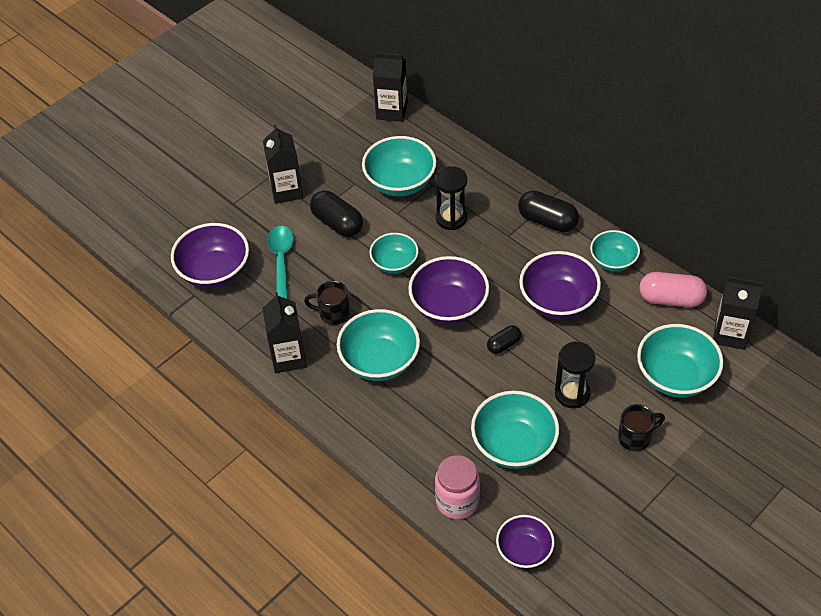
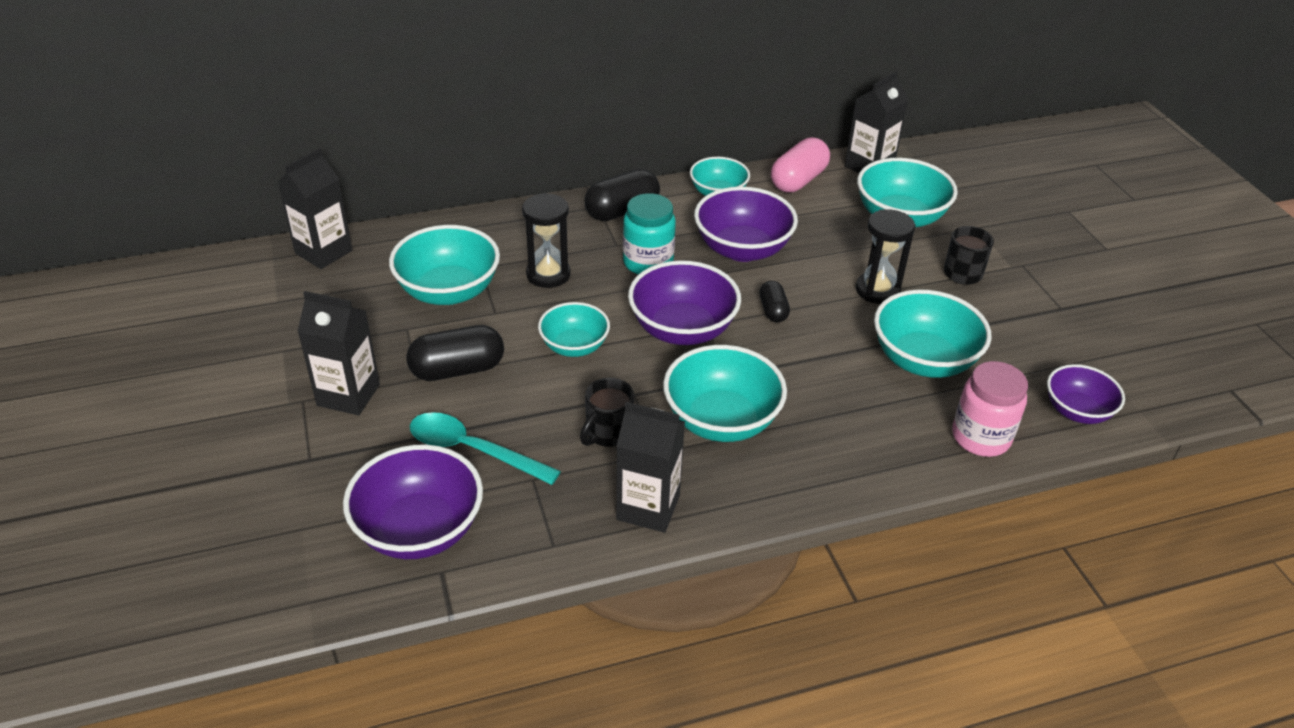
camera: 65 degrees left, 10 degrees down
none -> turquoise jar [623,193,676,275]

